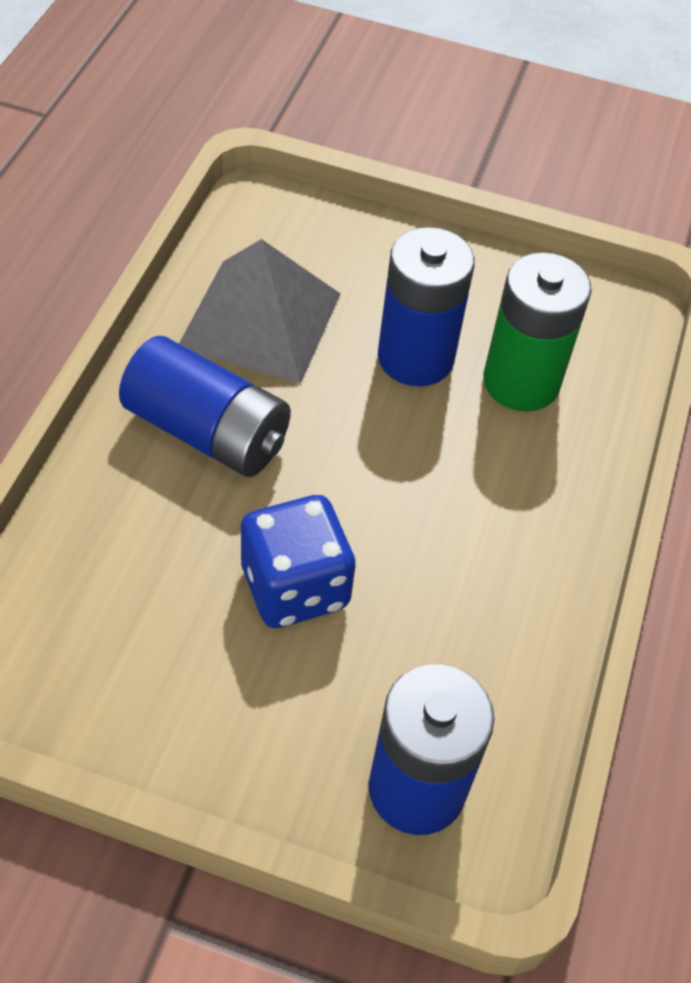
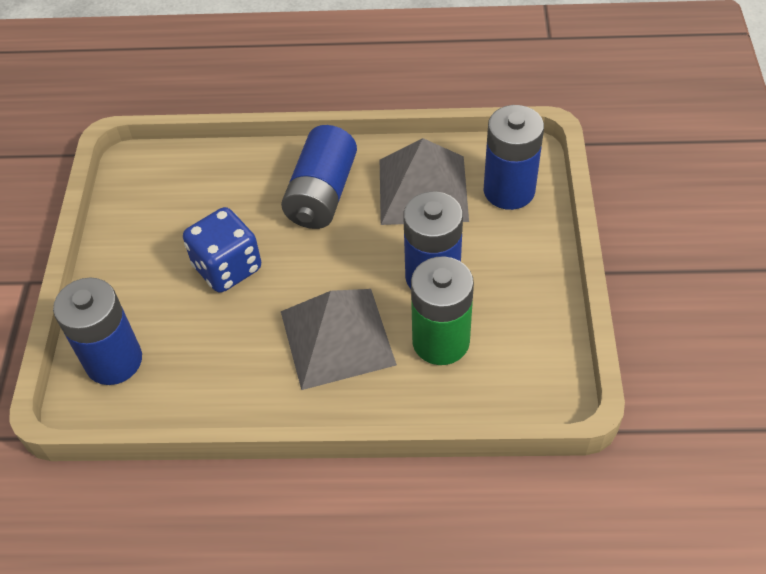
camera: 80 degrees right, 0 degrees up
none -> grey pyramid [281,289,397,390]
none -> blue battery [483,105,544,210]

